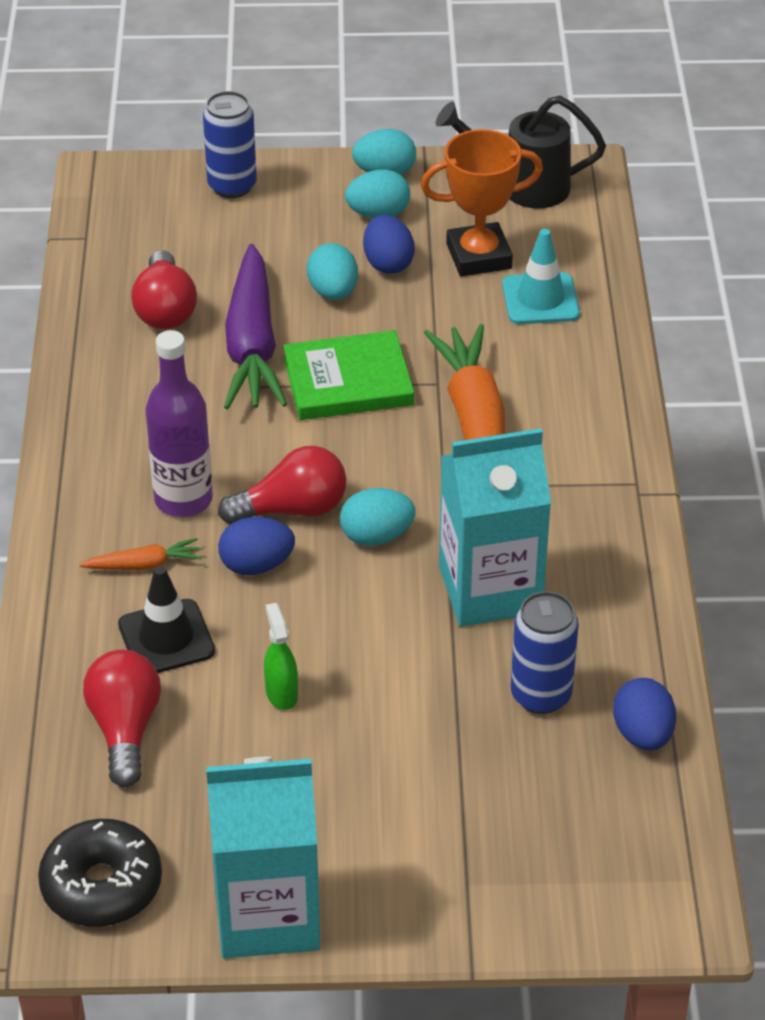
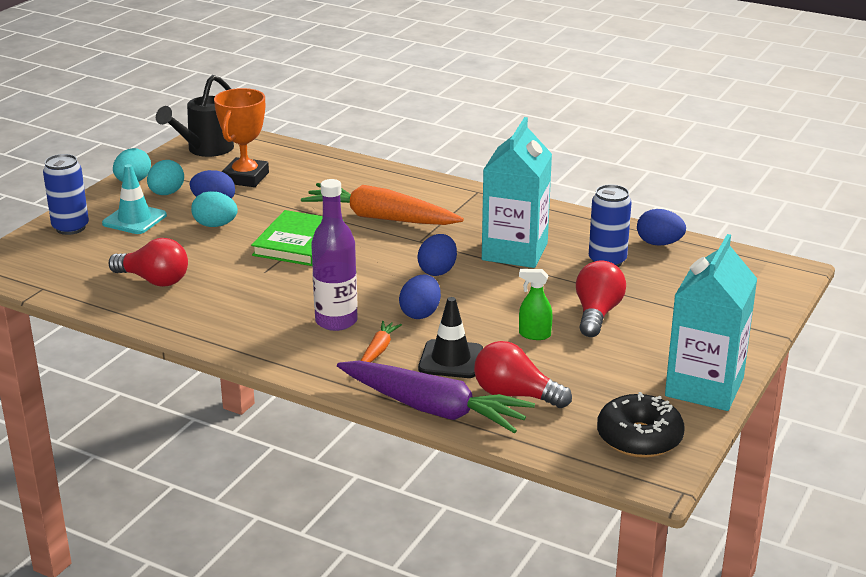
camera: 60 degrees left, 15 degrees down
red light bulb [218,446,346,525] -> red light bulb moved to [576,260,626,337]
purple carrot [224,244,287,409] -> purple carrot moved to [337,360,535,433]
turquoise egg [340,488,415,546] -> blue egg [417,234,457,276]
turquoise traffic cone [502,229,580,324] -> turquoise traffic cone moved to [102,164,167,234]

